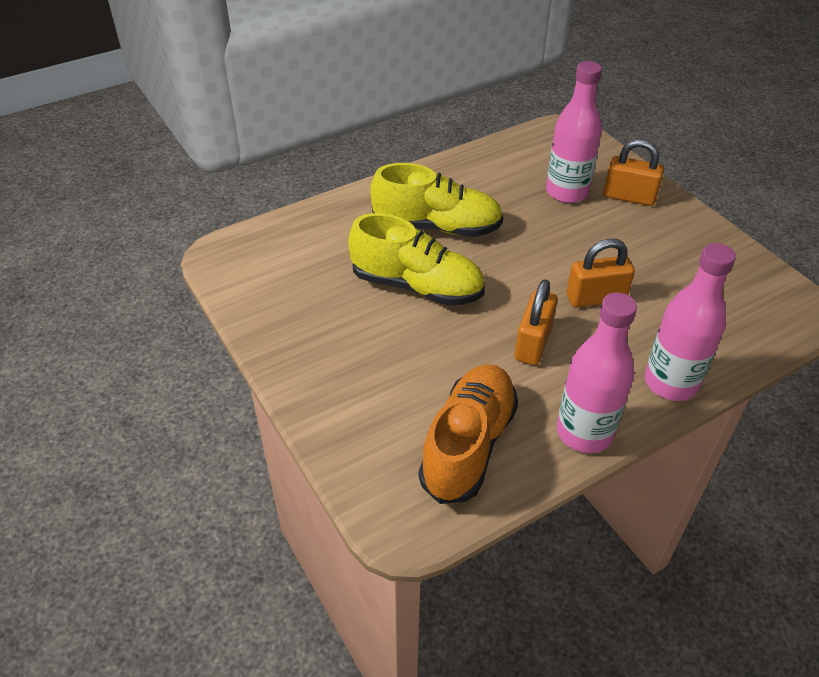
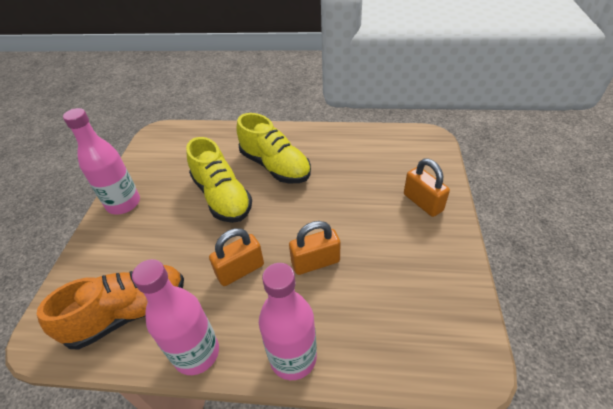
camera: 40 degrees right, 0 degrees up
pink bottle [546,61,602,203] -> pink bottle moved to [63,108,140,214]
orange padlock [566,239,635,307] -> orange padlock turned 45 degrees counterclockwise [289,221,340,275]

